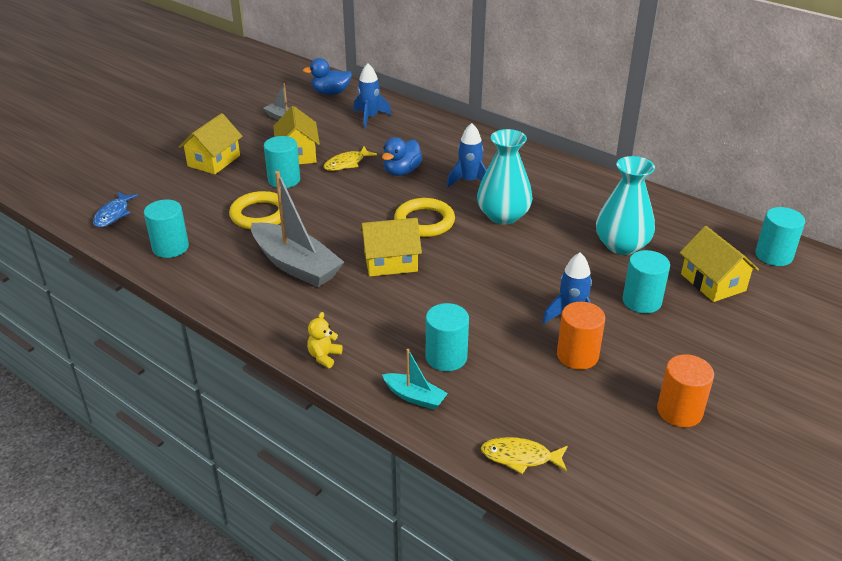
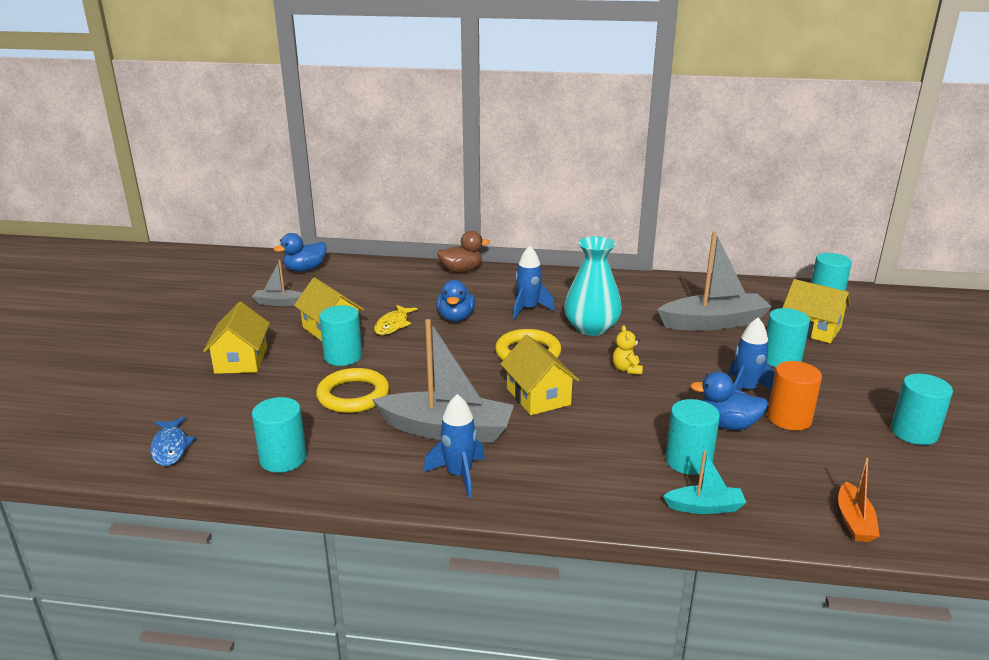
camera: 30 degrees left, 10 degrees down
yellow teddy bear [307,312,343,368] -> yellow teddy bear moved to [613,325,643,375]
blue rocket [353,63,392,129] -> blue rocket moved to [424,394,485,498]
yellow house [360,218,422,276] -> yellow house turned 75 degrees counterclockwise [500,335,579,415]
yellow fish [481,437,568,474] -> orange boat [838,458,880,542]
turquoise vase [596,156,655,255] -> grey boat [657,231,772,331]
orange cylinder [657,354,714,427] -> turquoise cylinder [891,374,953,445]
none -> brown duck [437,231,490,273]
none -> blue duck [690,372,768,430]

